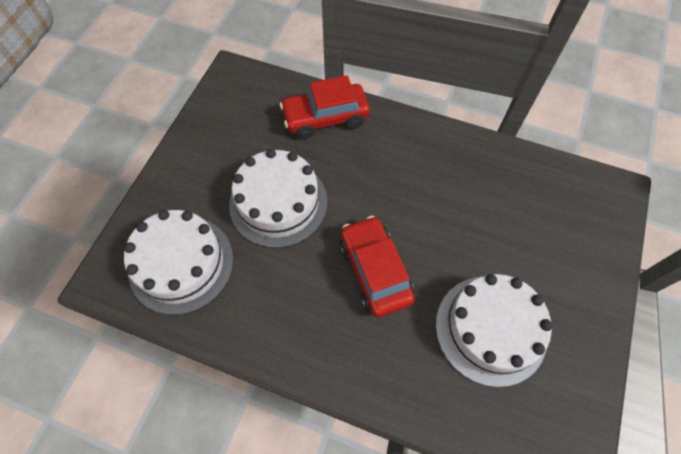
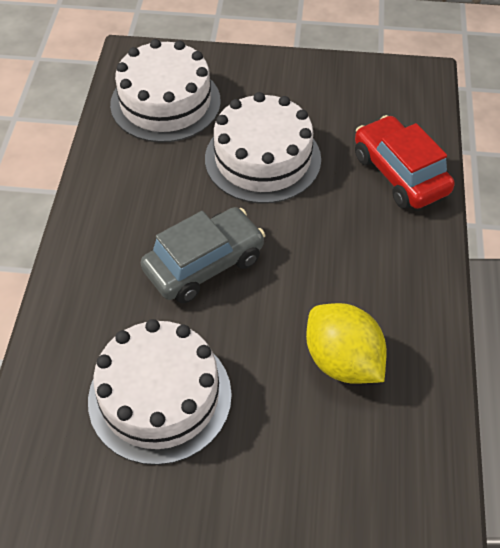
camera: 75 degrees right, 10 degrees down
red car [339,215,415,317] -> grey car [141,207,265,304]
none -> yellow lemon [306,303,387,384]

